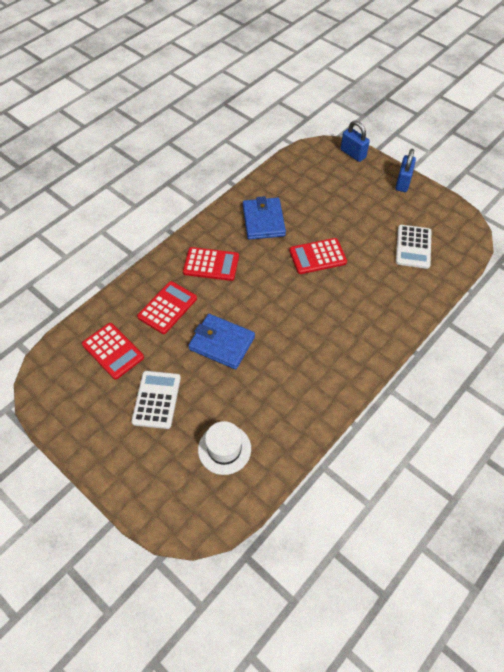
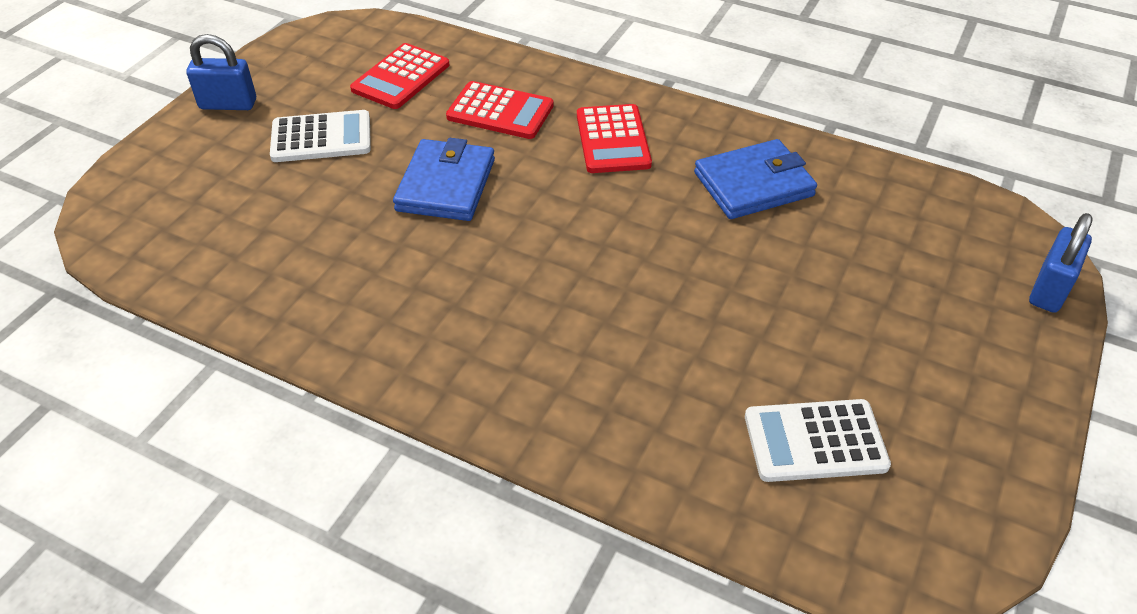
camera: 75 degrees right, 10 degrees down
white hat [198,421,251,475] -> none
red calculator [289,238,347,274] -> none
blue padlock [395,149,416,192] -> blue padlock moved to [186,34,256,110]

